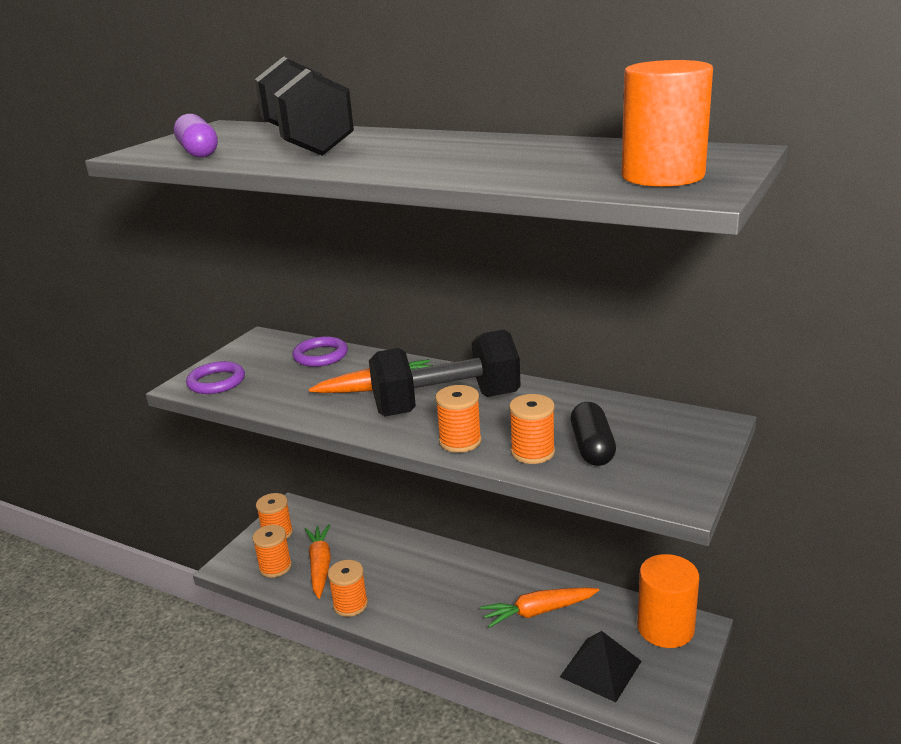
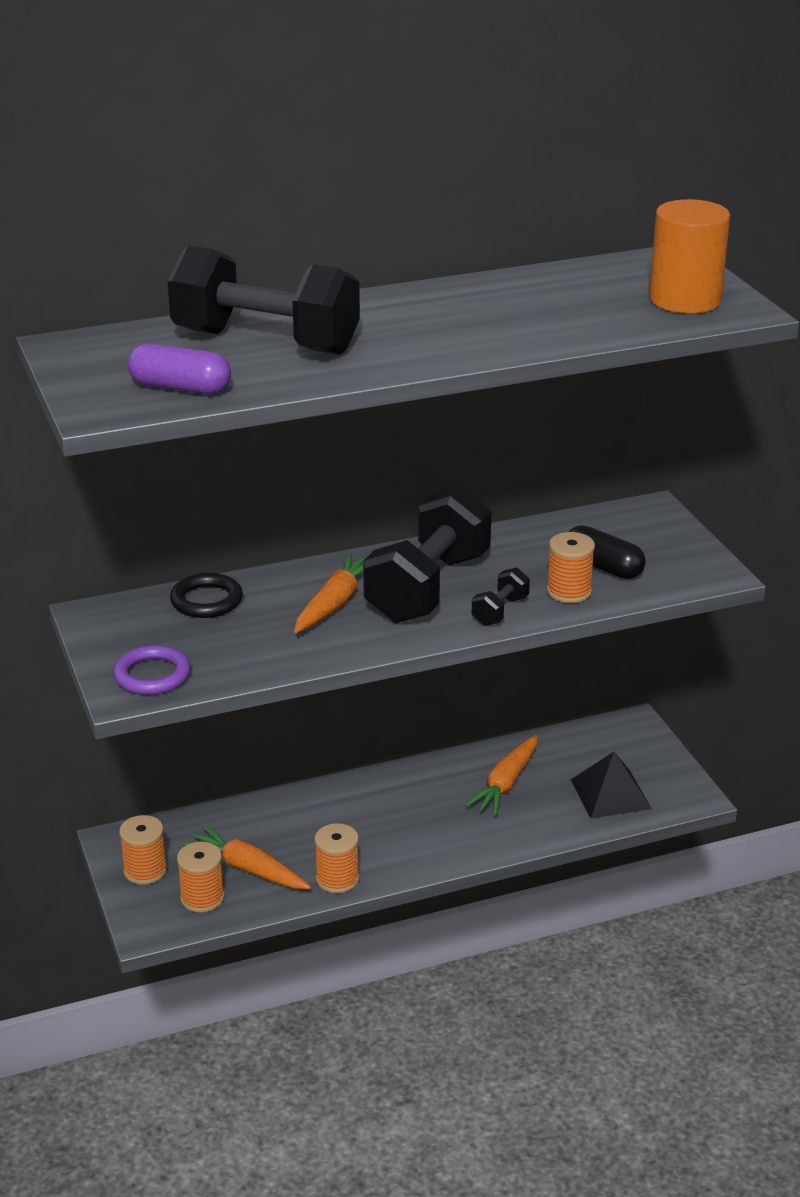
camera: 50 degrees left, 5 degrees up
purple ring [292,336,348,367] -> black ring [170,573,243,618]
orange spool [435,385,482,453] -> black dumbbell [472,567,530,626]
orange cylinder [637,554,699,648] -> none

